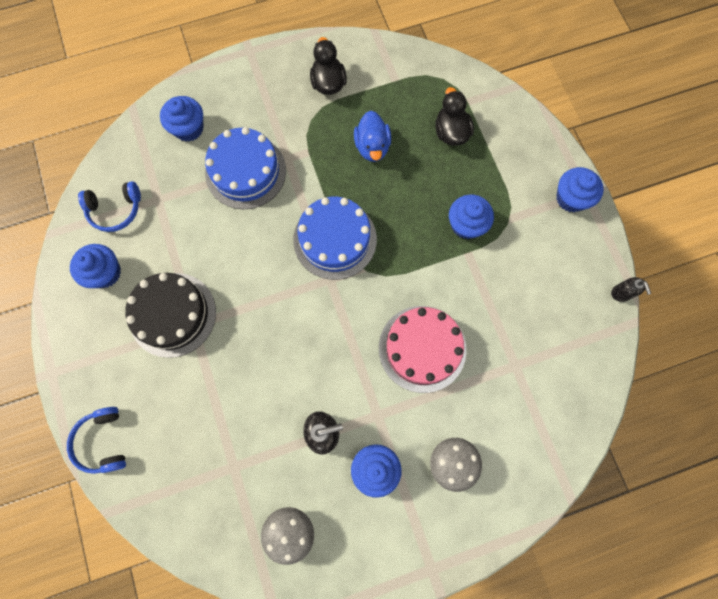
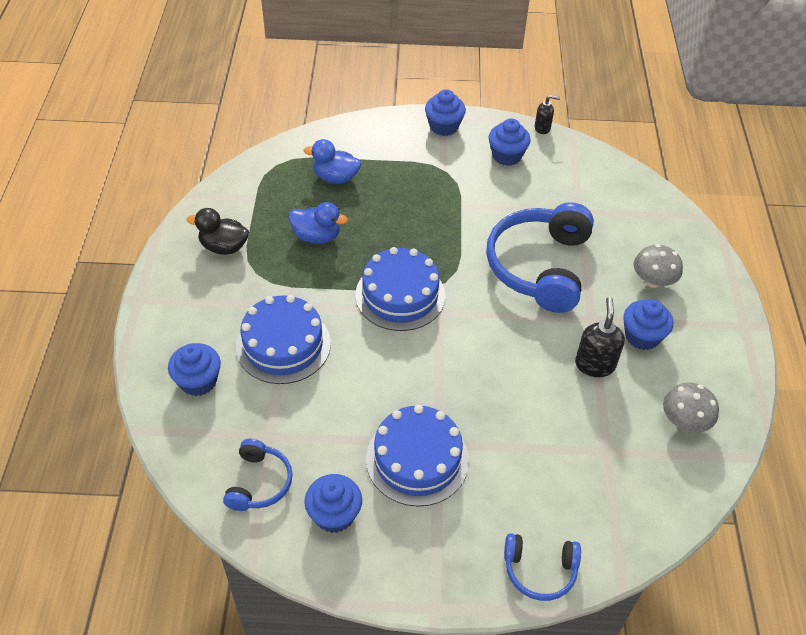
camera: 70 degrees left, 25 degrees down
black cake [125,273,216,358] -> blue cake [366,405,469,507]
pink cake [379,306,466,393] -> blue headphones [486,202,594,313]
black duck [435,87,474,145] -> blue duck [304,139,361,184]
blue cupcake [449,194,494,239] -> blue cupcake moved to [489,118,531,166]

